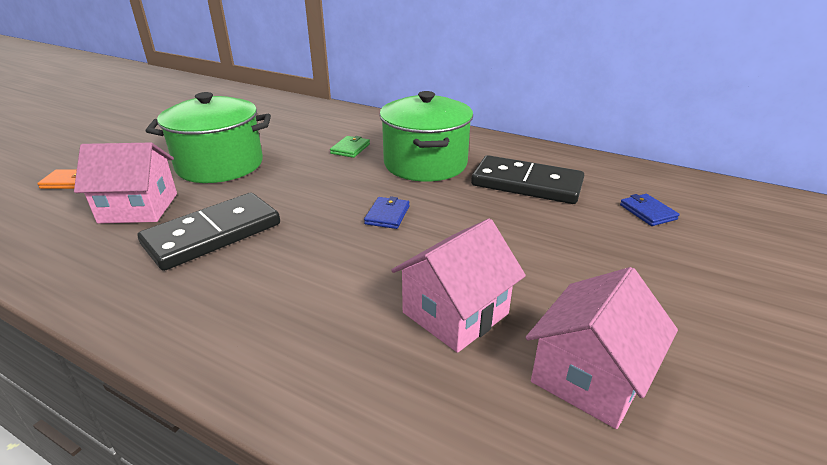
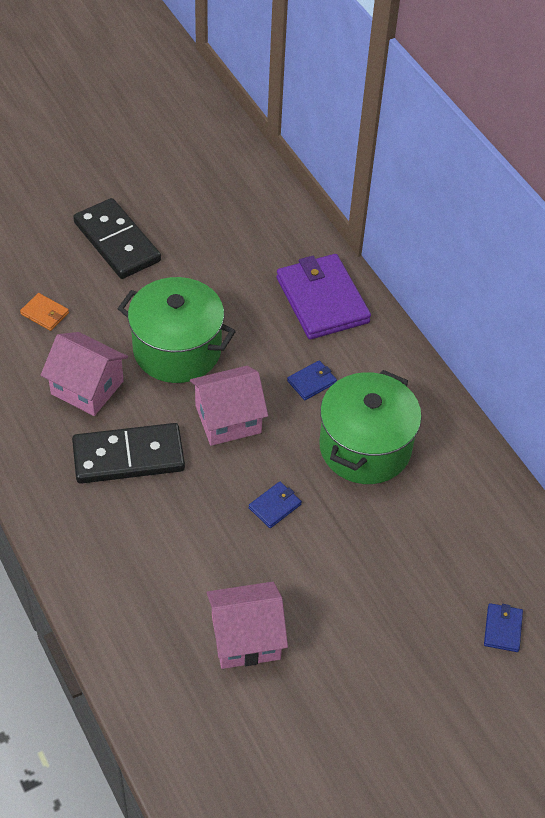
camera: 30 degrees right, 20 degrees up
green wallet [330,136,370,158] -> blue wallet [287,360,337,400]
black domino [471,155,584,204] -> black domino moved to [73,198,161,279]
pink house [526,267,678,429] -> pink house moved to [190,366,268,446]
none -> purple wallet [276,254,371,340]

